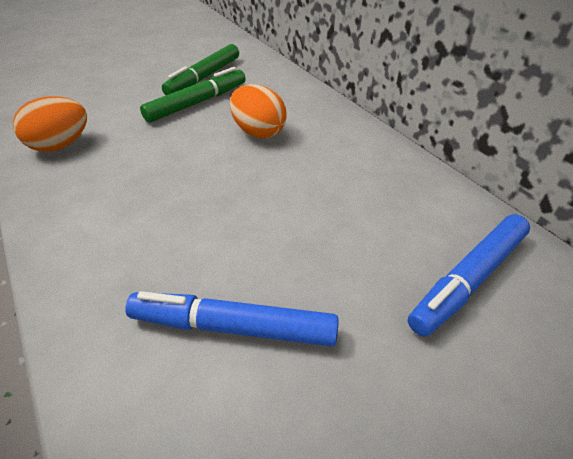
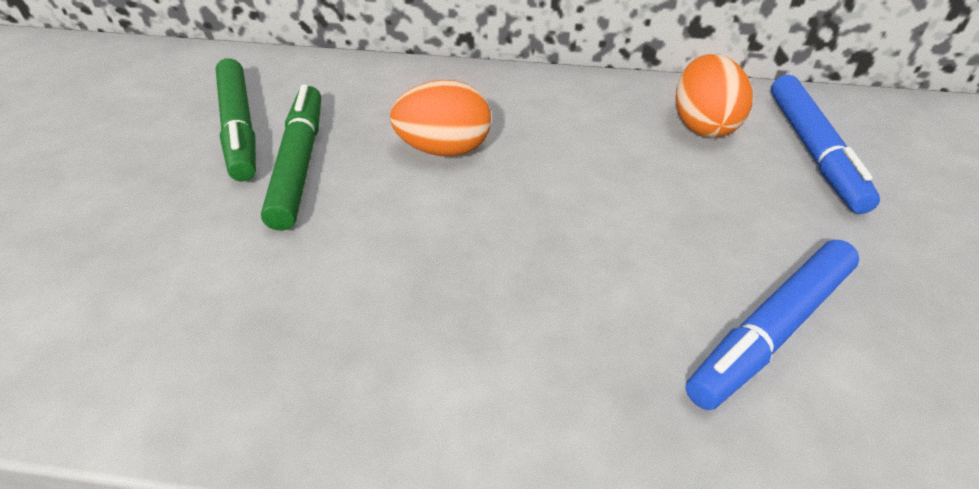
camera: 50 degrees left, 0 degrees up
orange egg [13,96,87,152] -> orange egg moved to [676,54,753,138]

